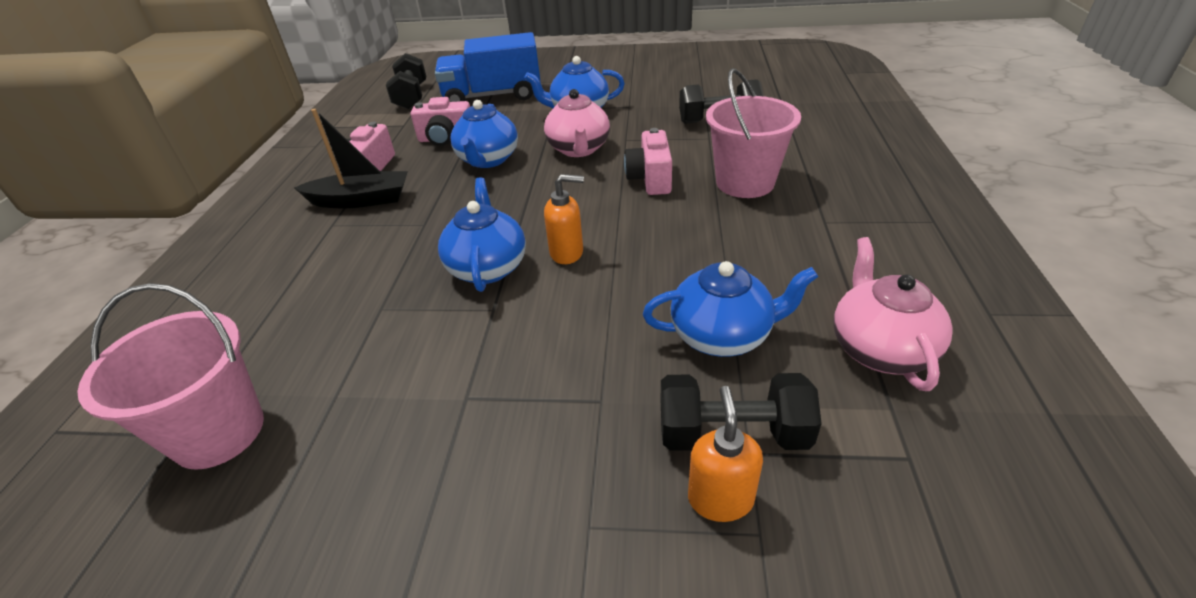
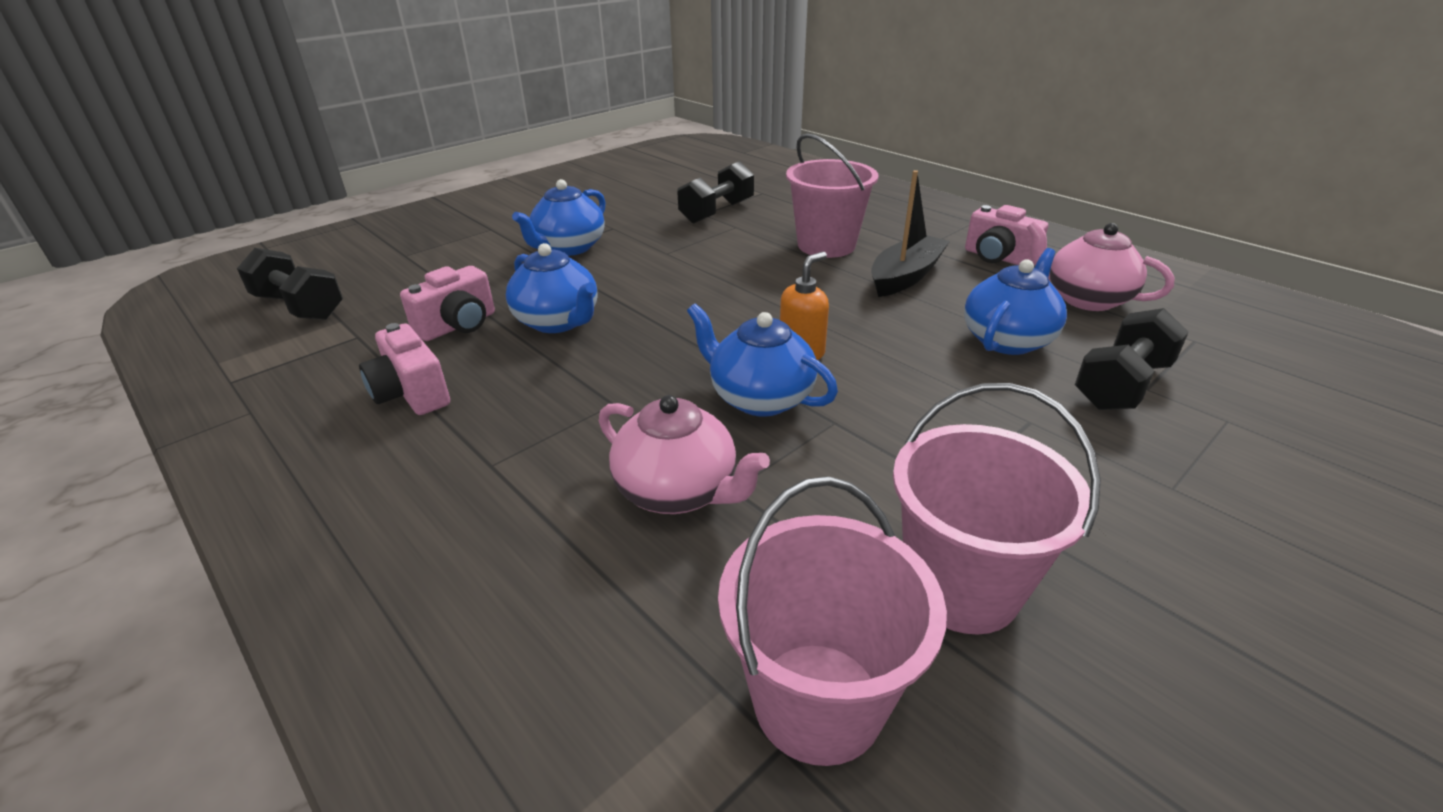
camera: 50 degrees left, 5 degrees down
black boat [294,109,408,208] -> black boat moved to [871,170,950,297]
blue truck [435,32,541,102] -> none
pink teapot [544,89,610,157] -> pink teapot moved to [599,395,770,514]
pink camera [624,128,672,195] -> pink camera moved to [965,205,1048,265]
orange soap dispenser [688,386,763,522] -> none
none -> pink bucket [893,383,1101,635]

